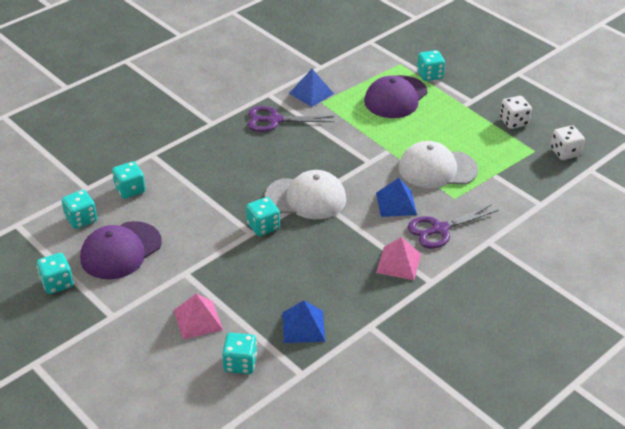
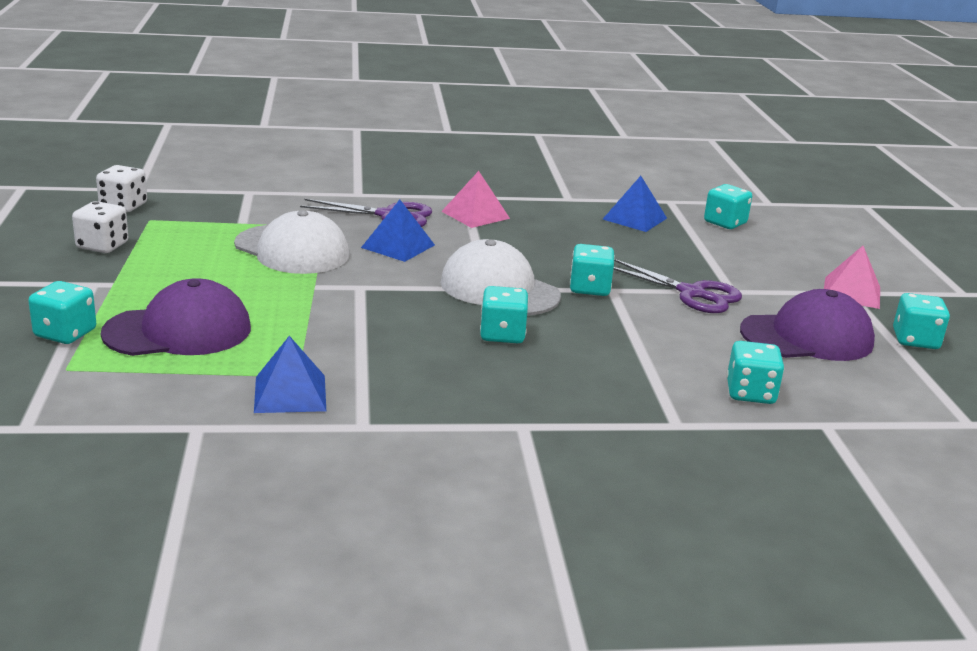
camera: 145 degrees left, 15 degrees down
turquoise dice [61,190,97,229] -> turquoise dice moved to [480,286,529,343]
pink pyramid [174,294,223,339] -> pink pyramid moved to [824,246,880,309]
purple scissors [248,106,334,132] -> purple scissors moved to [613,259,742,313]

